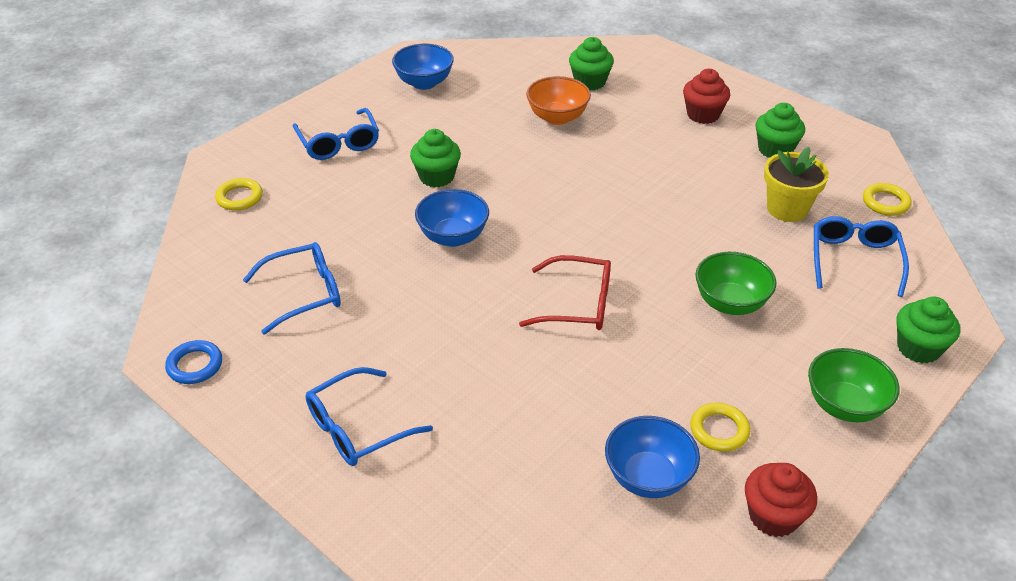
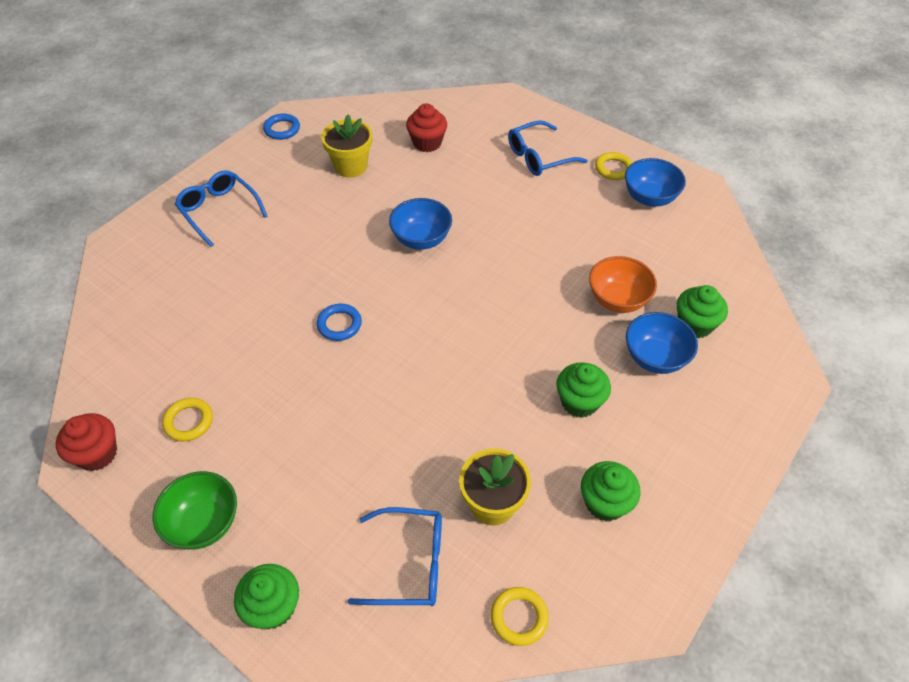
camera: 85 degrees right, 10 degrees up
yellow ring [215,178,263,211] -> yellow ring moved to [595,152,633,180]
blue glasses [243,242,341,335] -> yellow flower pot [321,114,372,177]
green cupcake [410,129,461,187] -> green cupcake moved to [556,362,611,418]
red glasses [519,255,611,330] -> blue ring [316,304,362,341]
blue bowl [605,416,700,498] -> blue bowl moved to [626,312,698,374]
red cupcake [683,69,730,124] -> red cupcake moved to [406,103,447,152]
green bowl [695,252,776,315] -> none

